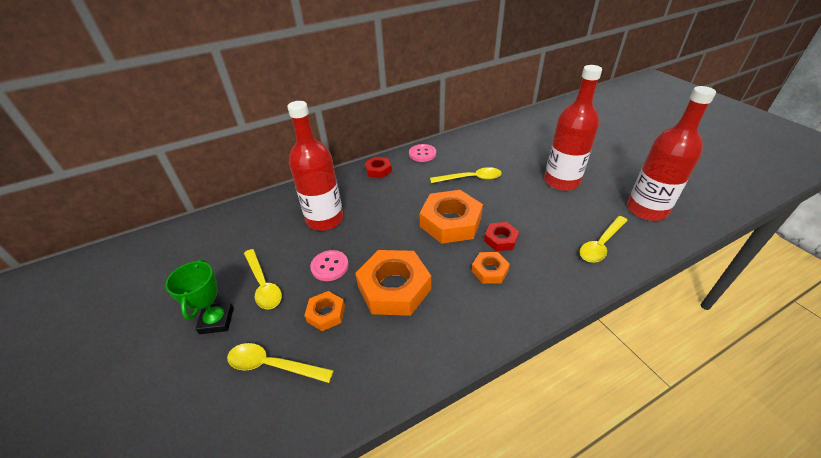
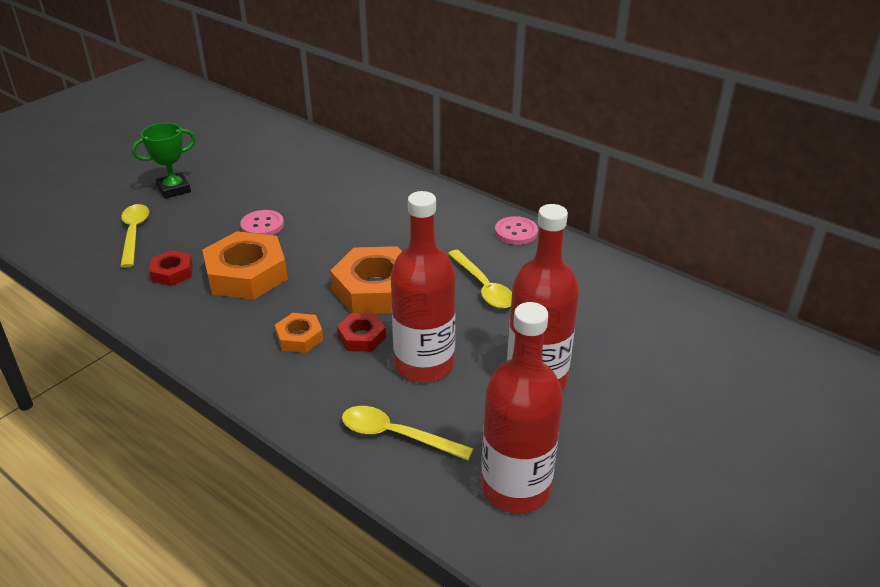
camera: 65 degrees right, 5 degrees down
yellow spoon [244,249,282,309] -> none
red bottle [287,101,343,231] -> red bottle moved to [391,191,456,383]
orange nut [304,291,345,331] -> none
red nut [365,157,392,178] -> red nut moved to [149,250,193,286]

